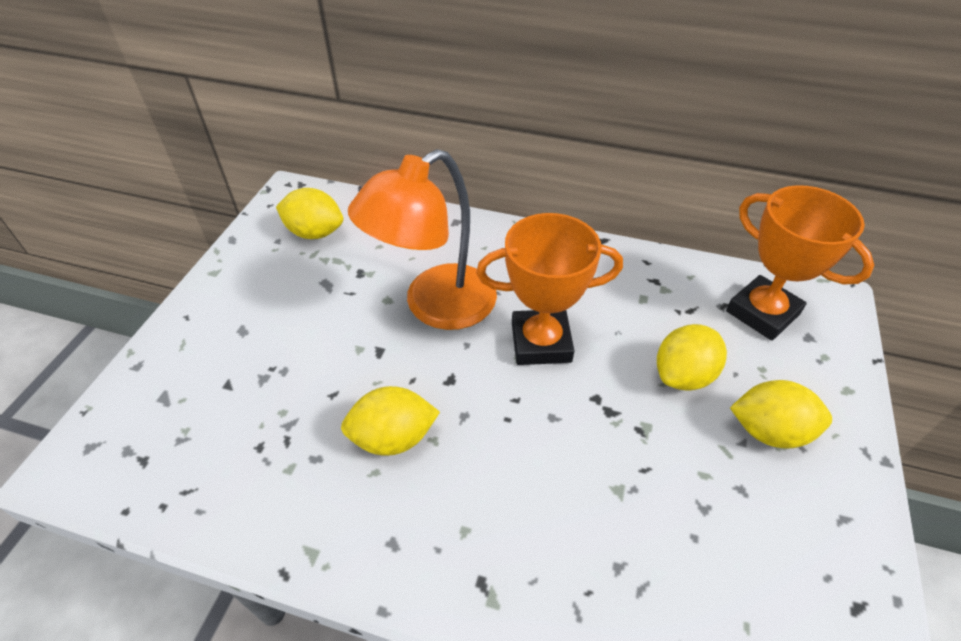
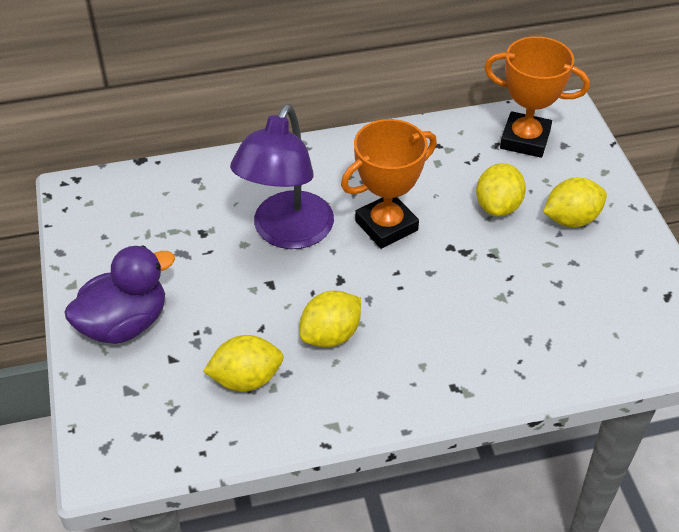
camera: 30 degrees left, 0 degrees up
yellow lemon [276,188,343,239] -> yellow lemon moved to [203,335,284,392]
orange lamp [348,149,497,330] -> purple lamp [230,104,334,249]
none -> purple duck [65,245,175,344]

